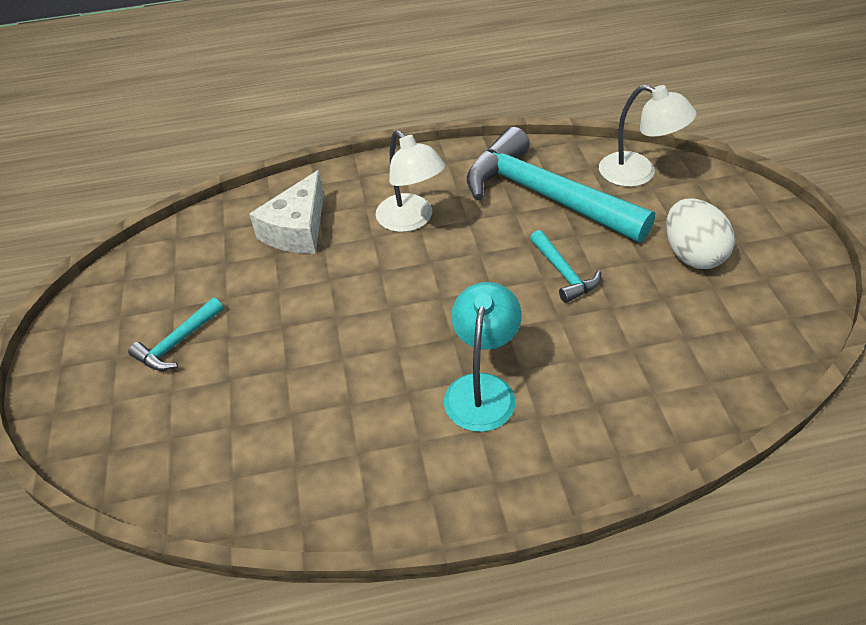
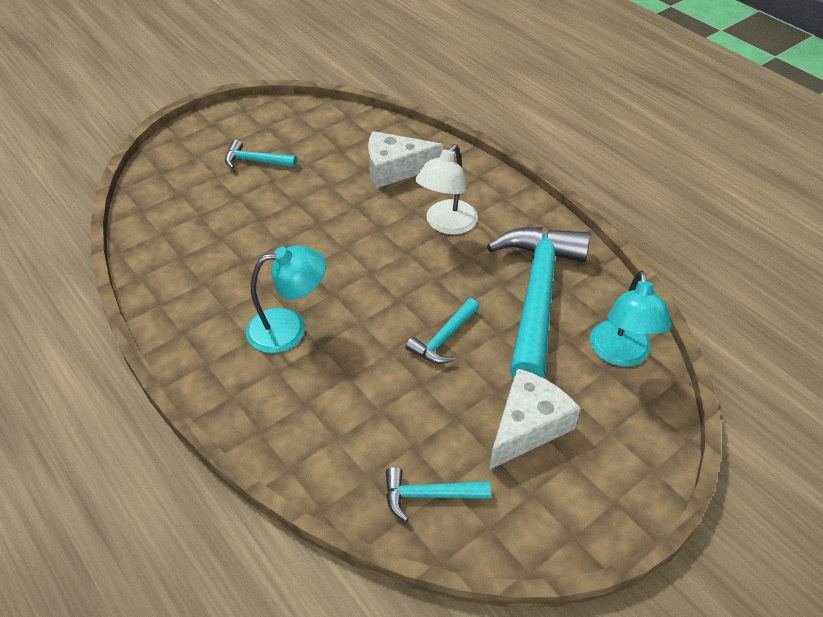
camera: 60 degrees right, 0 degrees up
white lamp [599,85,696,187] -> turquoise lamp [590,270,671,366]
white egg [666,199,735,269] -> white cheese [489,368,581,470]
none -> turquoise hammer [386,467,491,522]

